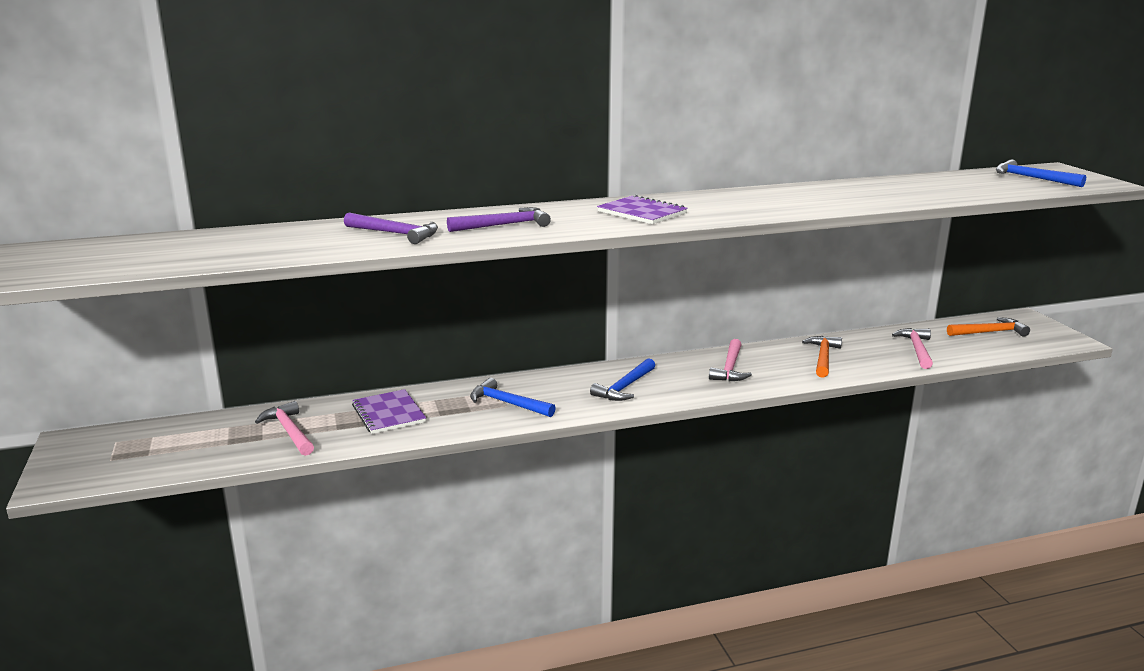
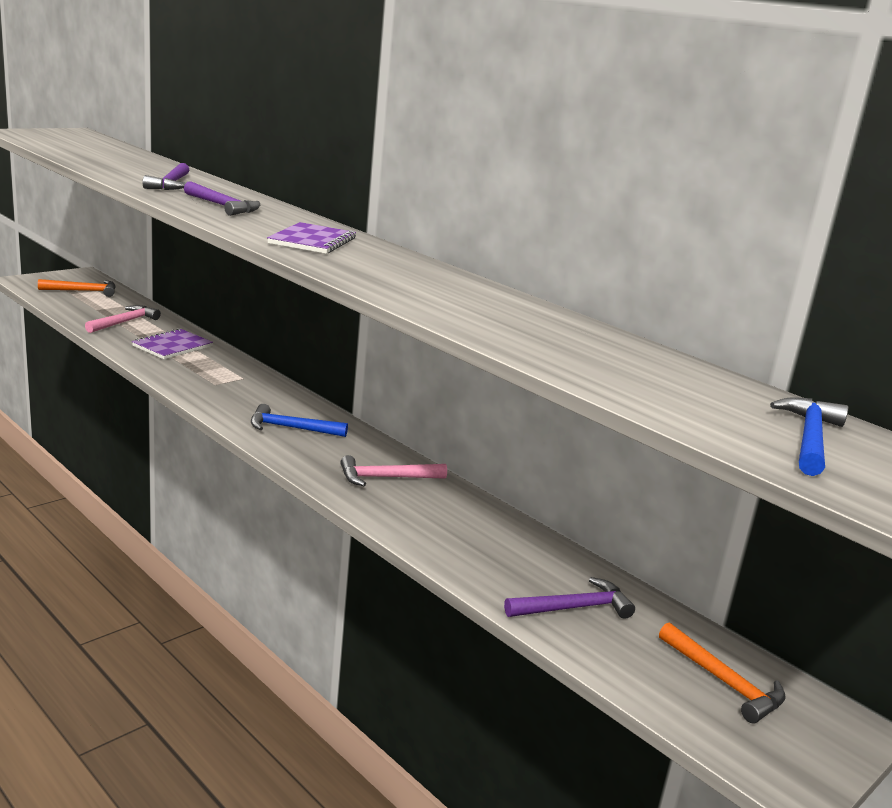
camera: 60 degrees right, 0 degrees up
blue hammer [470,378,556,417] -> none
orange hammer [802,336,842,378] -> orange hammer moved to [38,279,116,297]
pink hammer [892,328,933,369] -> purple hammer [504,577,635,619]

